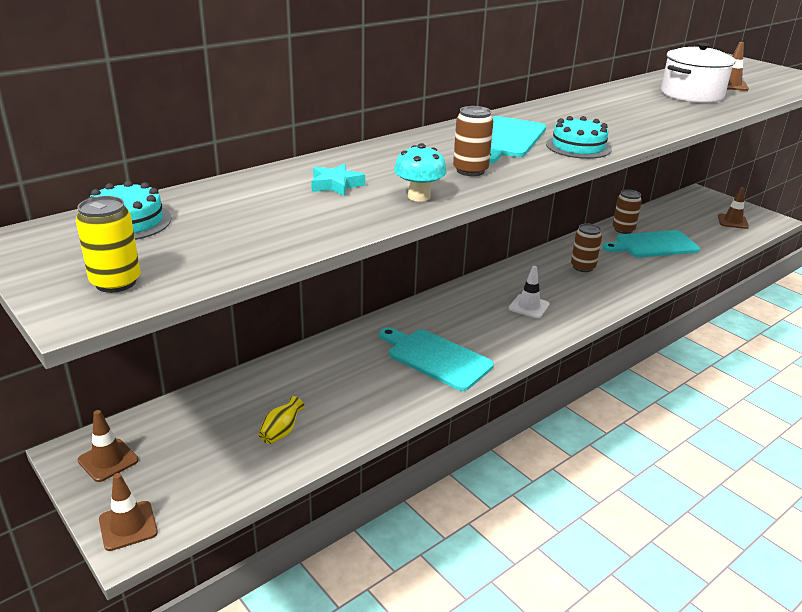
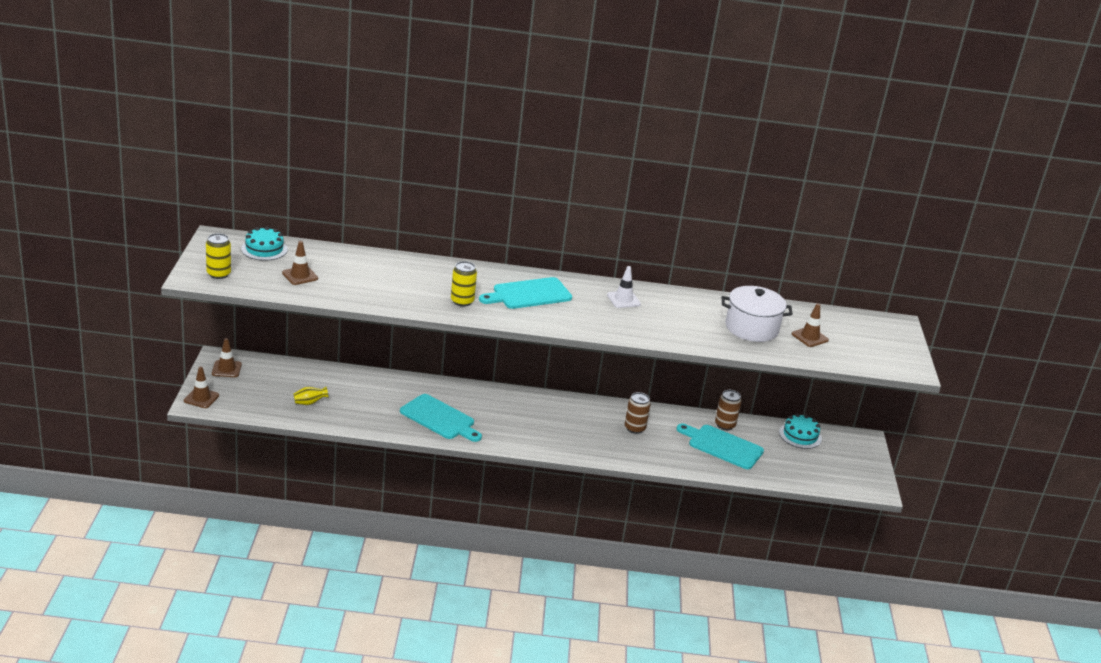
camera: 40 degrees right, 0 degrees up
turquoise star [311,163,365,196] -> none
turquoise cutting board [379,327,494,391] -> turquoise cutting board turned 135 degrees clockwise [400,394,482,442]
turquoise mushroom [394,143,447,202] -> none
brown can [453,106,493,176] -> yellow can [451,261,477,307]
white traffic cone [509,266,550,318] -> white traffic cone moved to [607,266,641,308]
turquoise cake [546,116,612,159] -> turquoise cake moved to [779,413,822,449]
brown traffic cone [718,187,749,229] -> brown traffic cone moved to [282,241,318,285]

